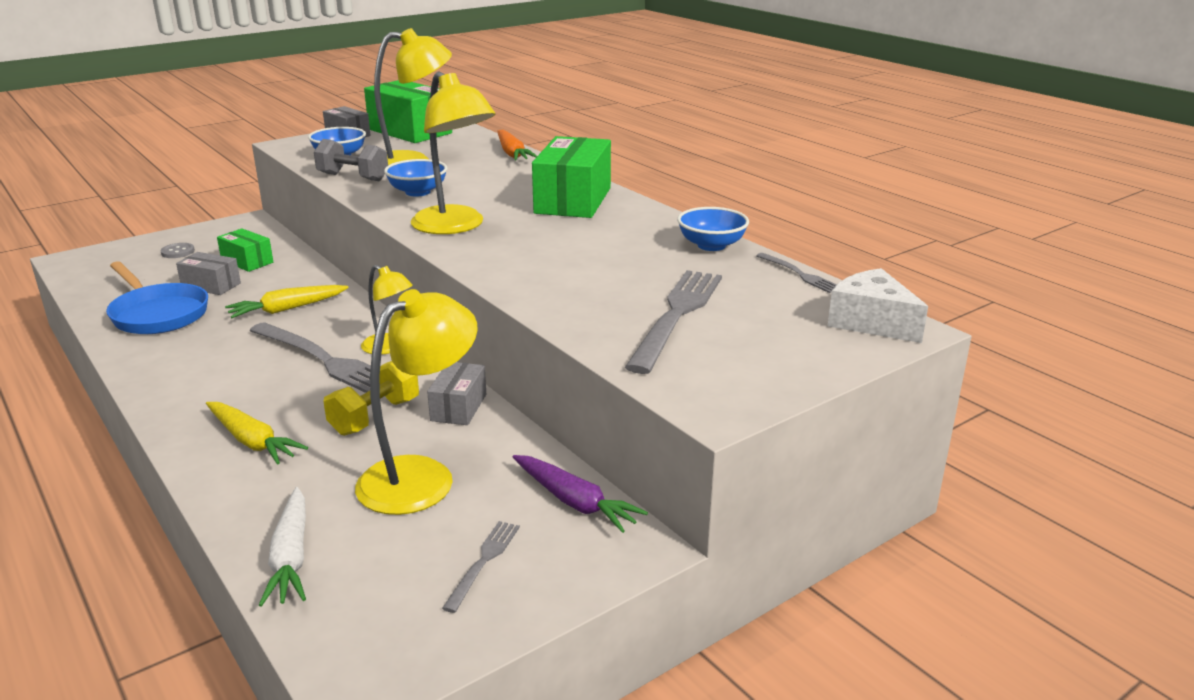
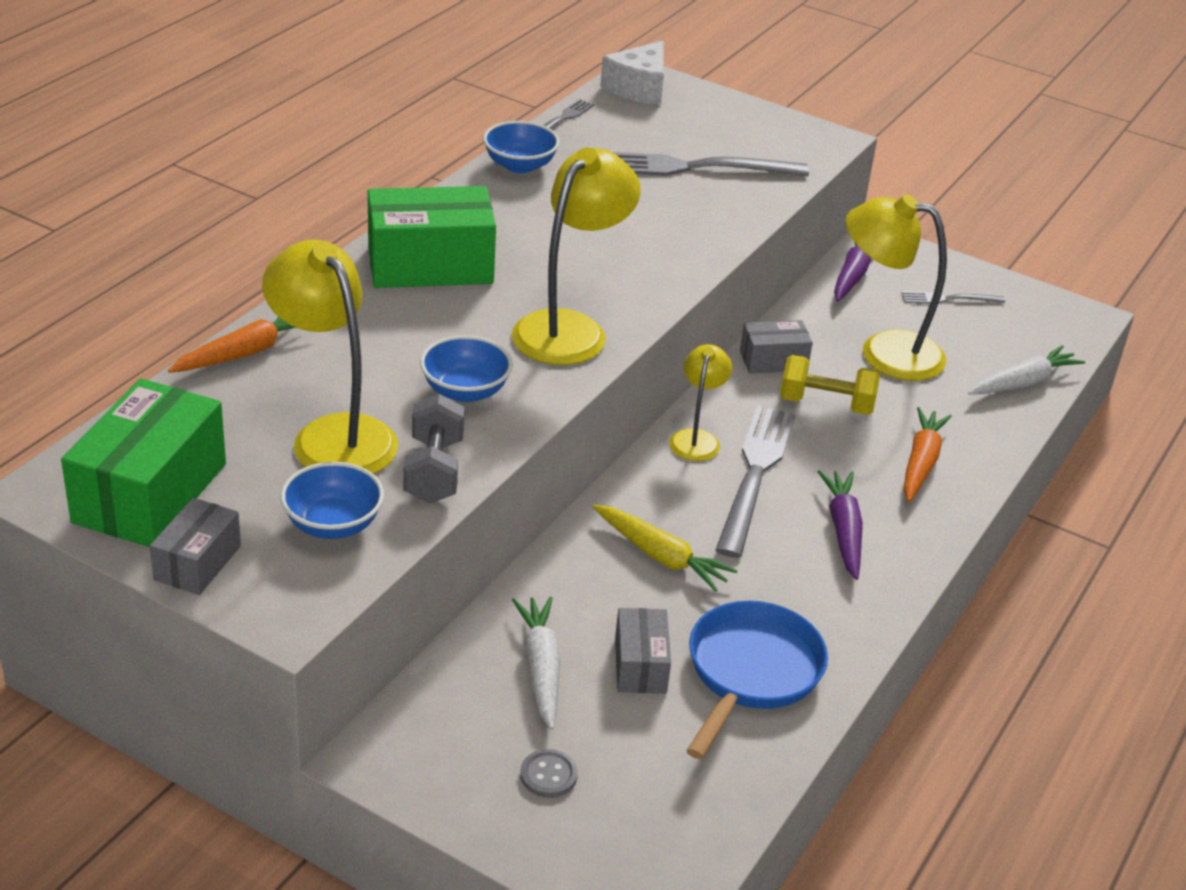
camera: 115 degrees left, 10 degrees up
yellow carrot [206,402,308,465] -> orange carrot [904,407,952,502]
green box [217,228,273,272] -> white carrot [512,597,561,730]
none -> purple carrot [817,470,863,580]

